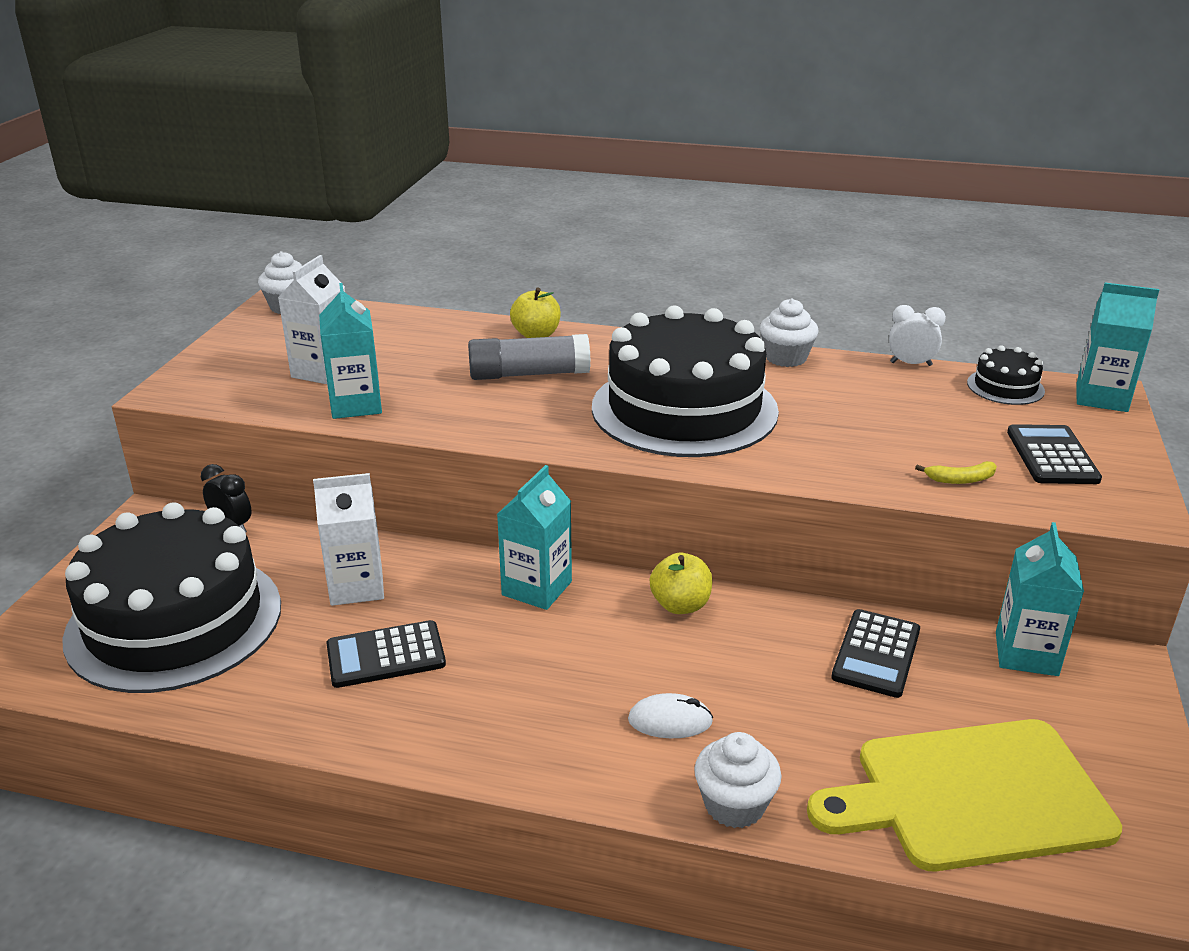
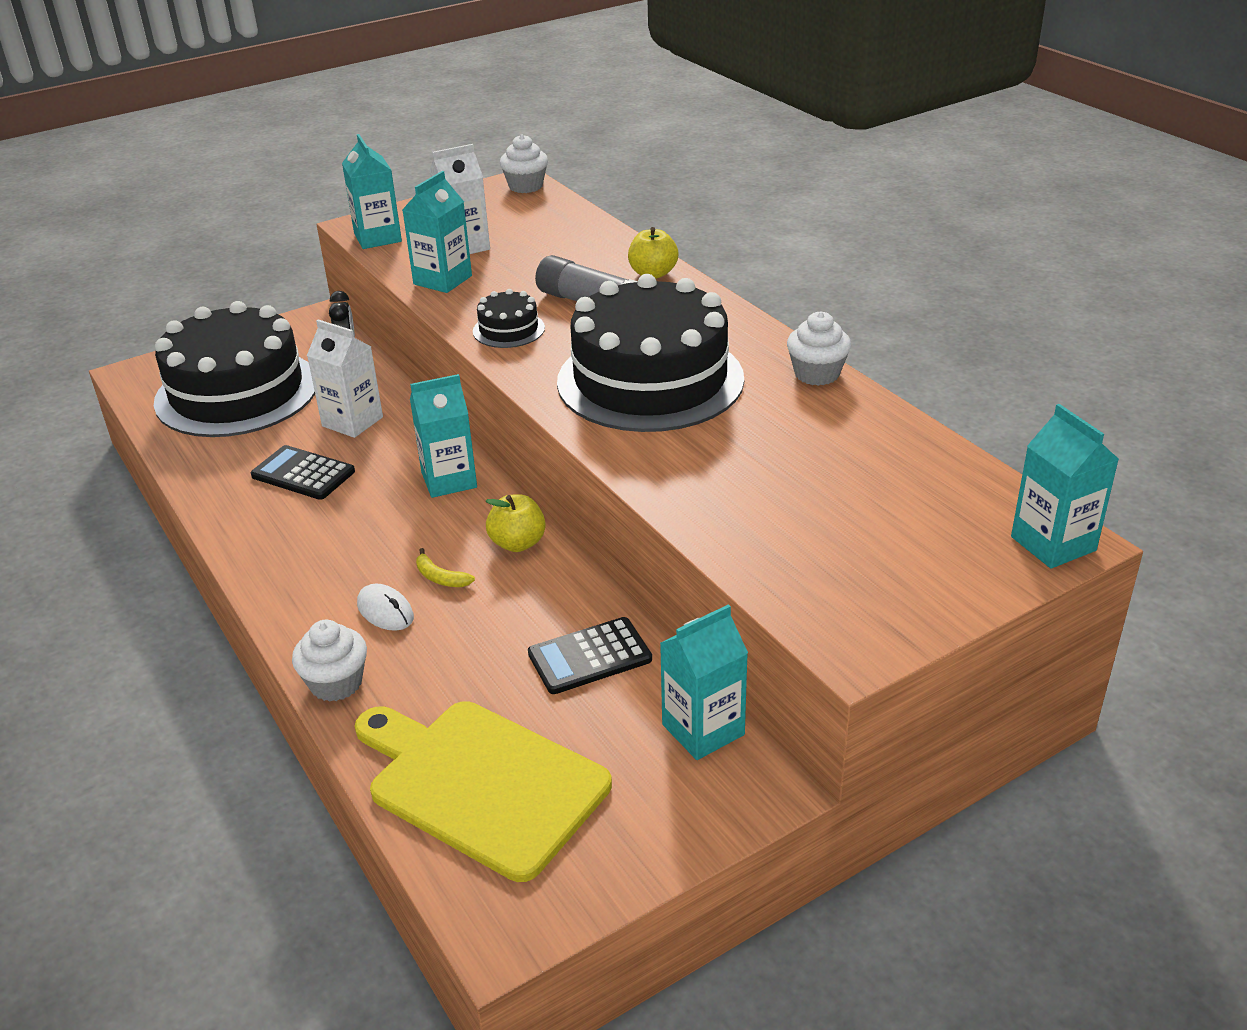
camera: 45 degrees right, 5 degrees up
white clock [889,305,946,366] -> none
yellow banana [915,461,997,484] -> yellow banana moved to [416,548,475,587]
black cake [967,345,1045,405] -> black cake moved to [473,289,545,348]
black calculator [1007,424,1102,484] -> none
none -> turquoise carton [342,134,402,249]

